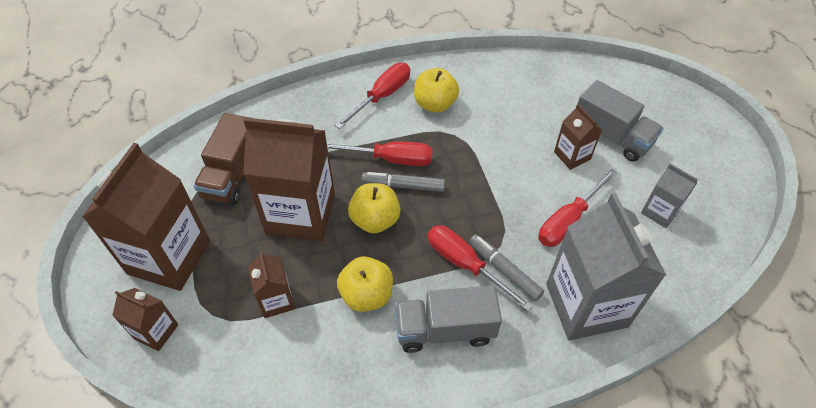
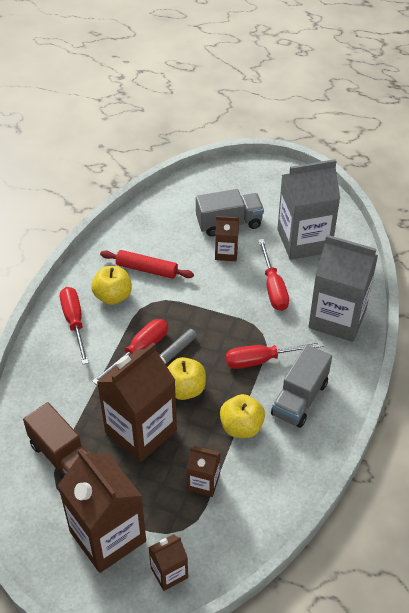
camera: 55 degrees left, 5 degrees down
grey marker [469,234,544,301] -> none
grey carton [641,163,698,228] -> grey carton [277,159,340,260], size x2.05
none -> red rolling pin [100,250,194,279]

